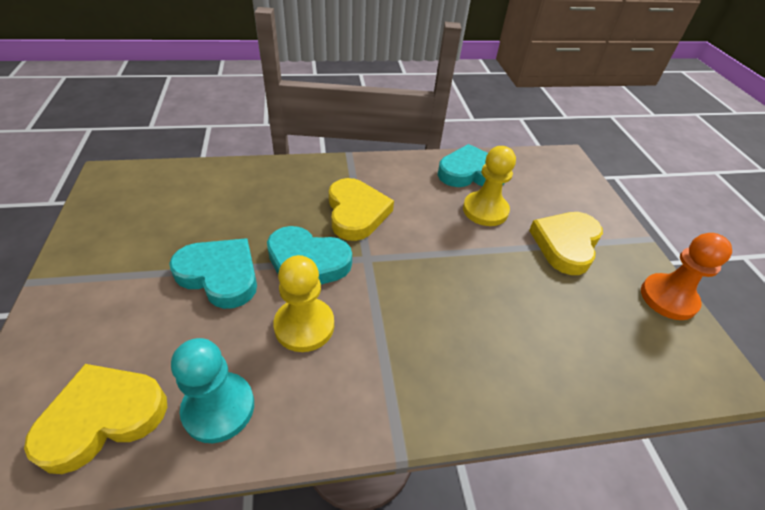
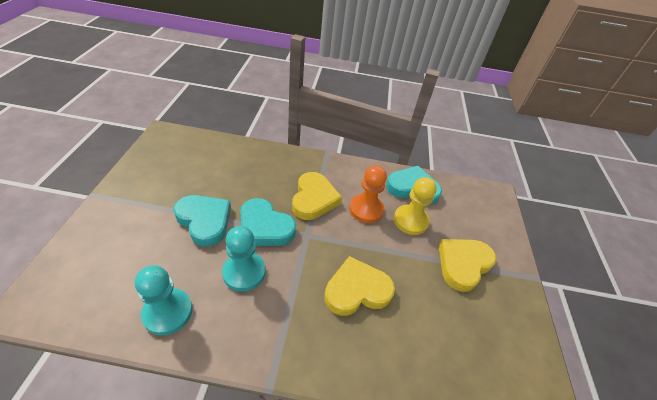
camera: 15 degrees right, 0 degrees up
yellow heart [24,364,167,474] -> yellow heart moved to [324,256,395,316]
yellow pawn [273,255,334,352] -> turquoise pawn [222,226,266,291]
orange pawn [641,233,732,320] -> orange pawn moved to [349,165,387,223]

